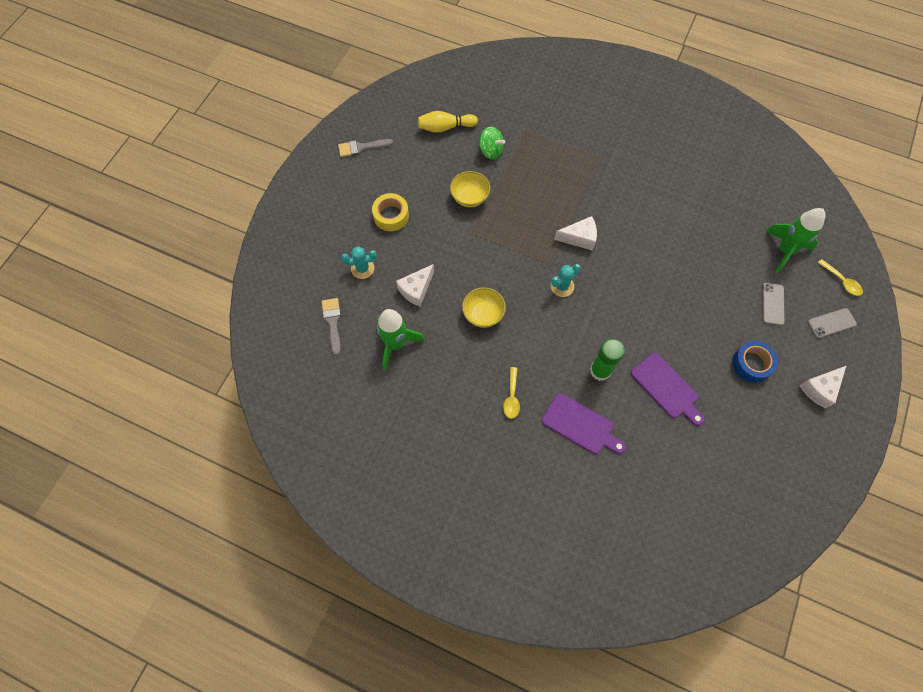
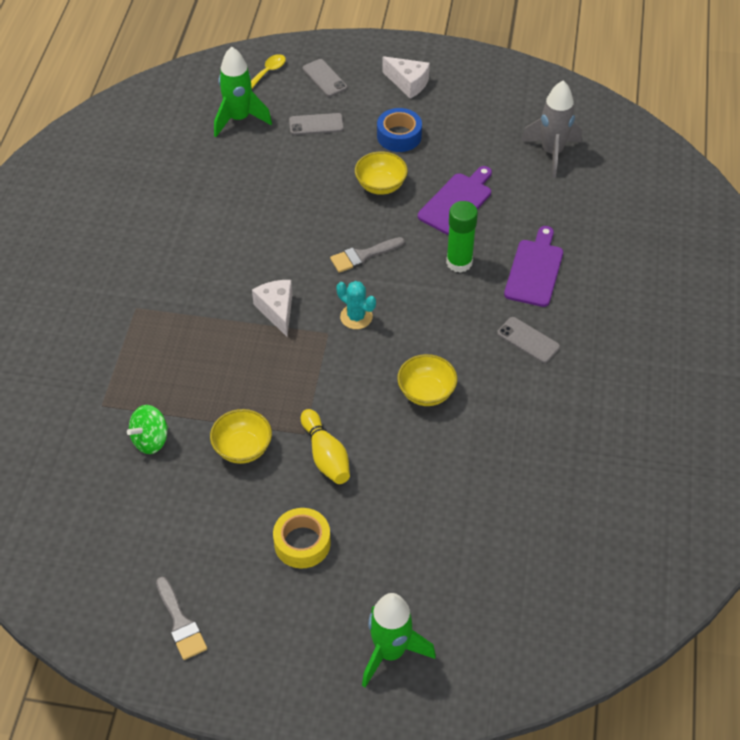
camera: 105 degrees left, 15 degrees down
grey brush [322,298,341,356] -> grey brush moved to [330,237,405,273]
turquoise cactus [341,246,377,279] -> none
green rocket [377,309,425,370] -> green rocket moved to [362,593,436,687]
white cheese [396,264,434,307] -> none
yellow bowling pin [418,111,478,133] -> yellow bowling pin moved to [301,409,350,484]
green spinning top [479,126,505,159] -> green spinning top turned 150 degrees counterclockwise [127,405,168,454]
yellow spoon [503,367,520,419] -> grey phone [497,317,560,363]
none -> yellow bowl [355,151,408,195]
none -> grey rocket [521,81,582,177]

